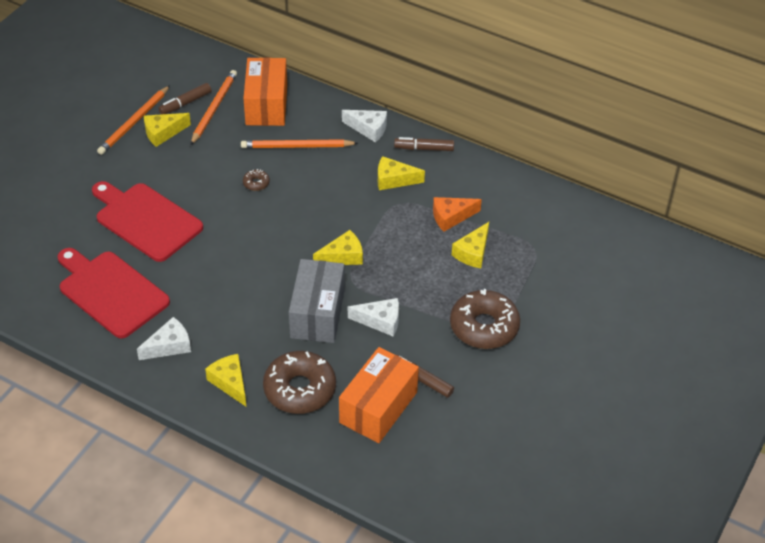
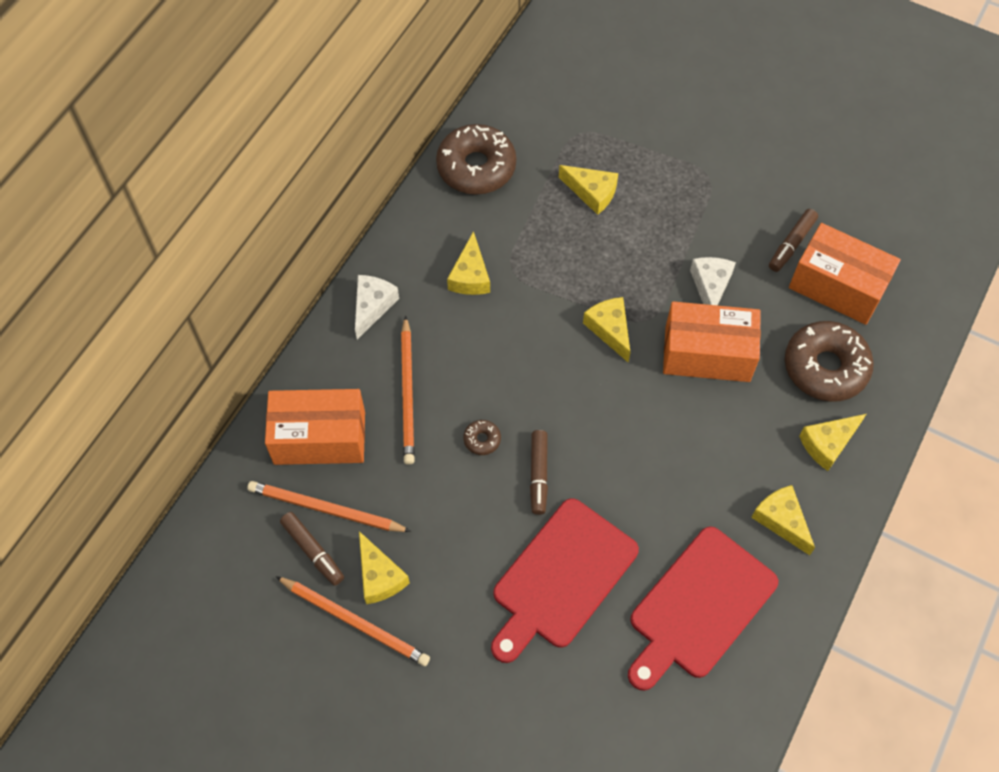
camera: 90 degrees left, 15 degrees up
white cheese [137,317,191,360] -> yellow cheese [751,485,815,555]
grey box [289,259,345,343] -> orange box [663,301,761,382]
brown marker [394,137,454,151] -> brown marker moved to [530,430,548,515]
orange cheese [433,197,482,232] -> none
brown donut [450,289,520,349] -> brown donut moved to [436,124,516,194]

